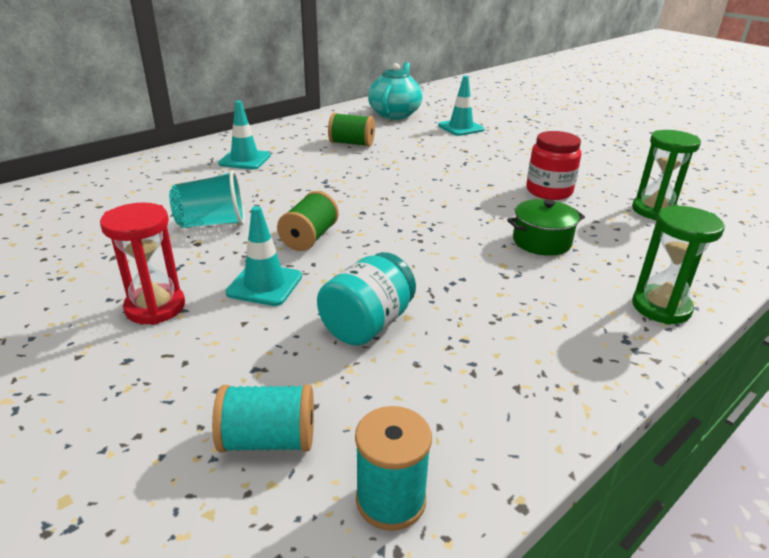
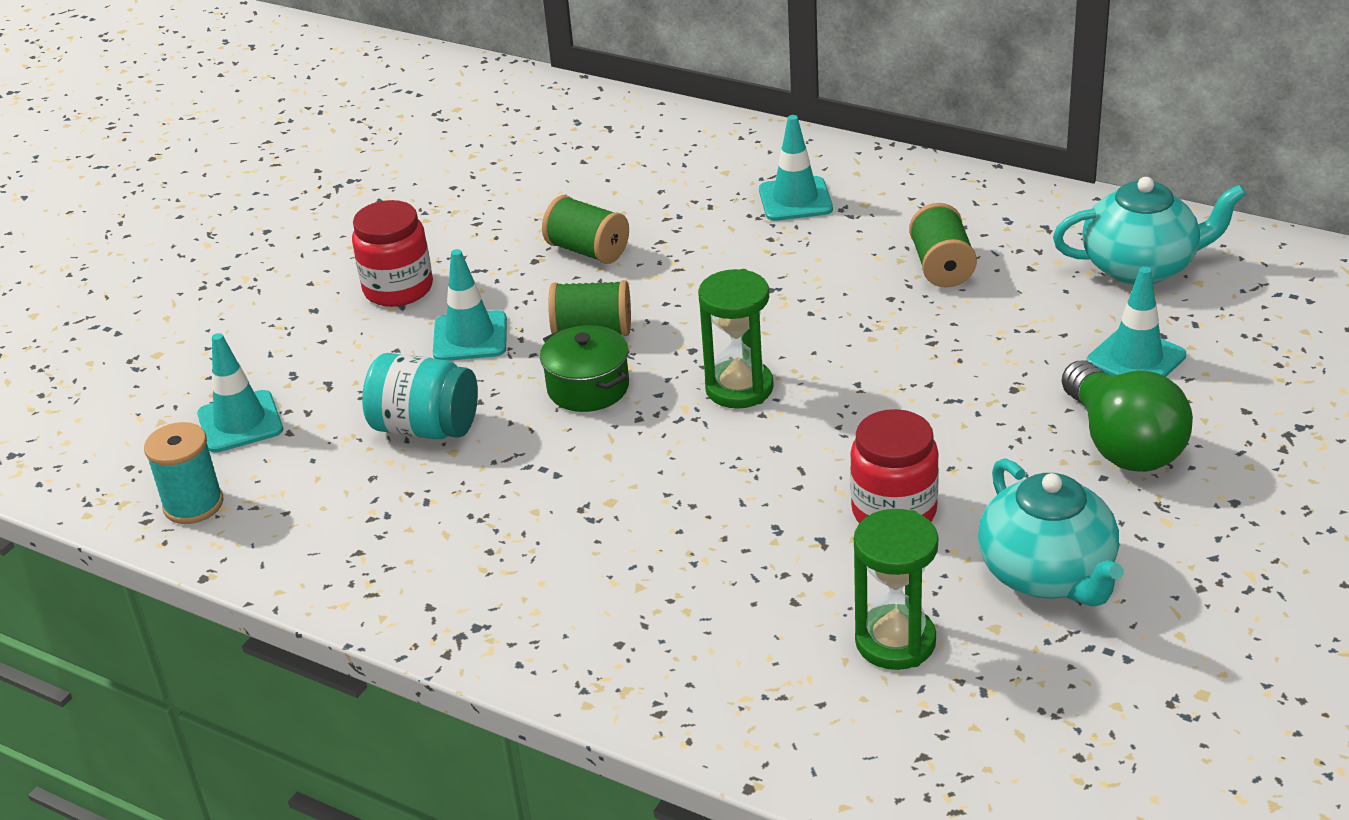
camera: 75 degrees right, 5 degrees up
red hourglass [100,203,185,325] -> red jar [352,200,433,307]
turquoise cup [169,170,245,228] -> green spool [542,195,629,264]
turquoise spool [212,384,314,452] -> turquoise traffic cone [197,333,283,453]
green pot [507,199,585,256] -> green pot moved to [540,325,629,412]
green hourglass [632,206,725,325] -> green hourglass moved to [698,269,774,409]
none -> turquoise teapot [978,458,1124,607]
none -> green light bulb [1061,360,1193,472]

